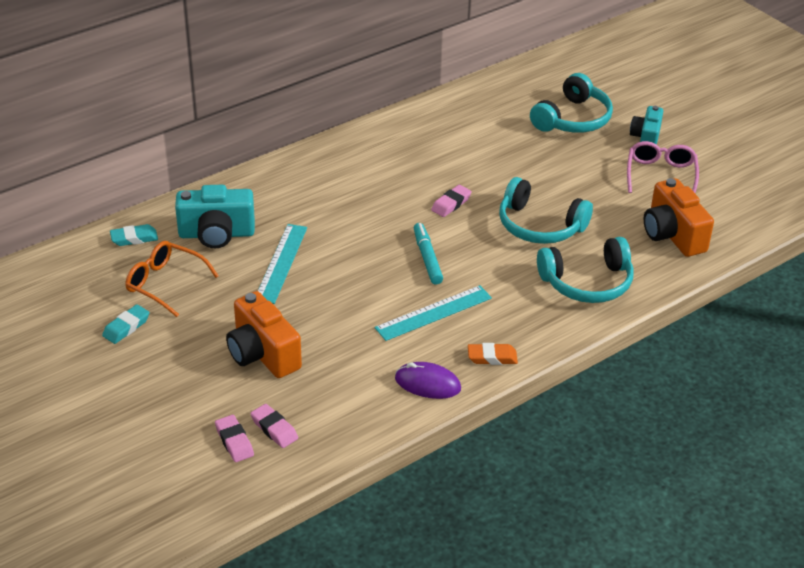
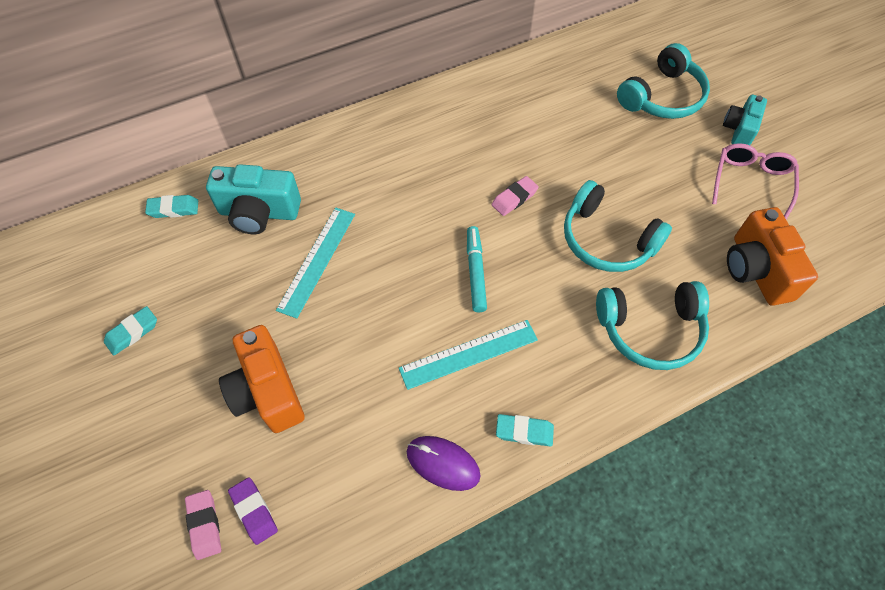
camera: 10 degrees right, 20 degrees up
orange glasses [126,241,219,317] -> none
pink eraser [250,404,298,448] -> purple eraser [228,477,278,545]
orange eraser [468,343,518,365] -> turquoise eraser [496,414,554,447]

